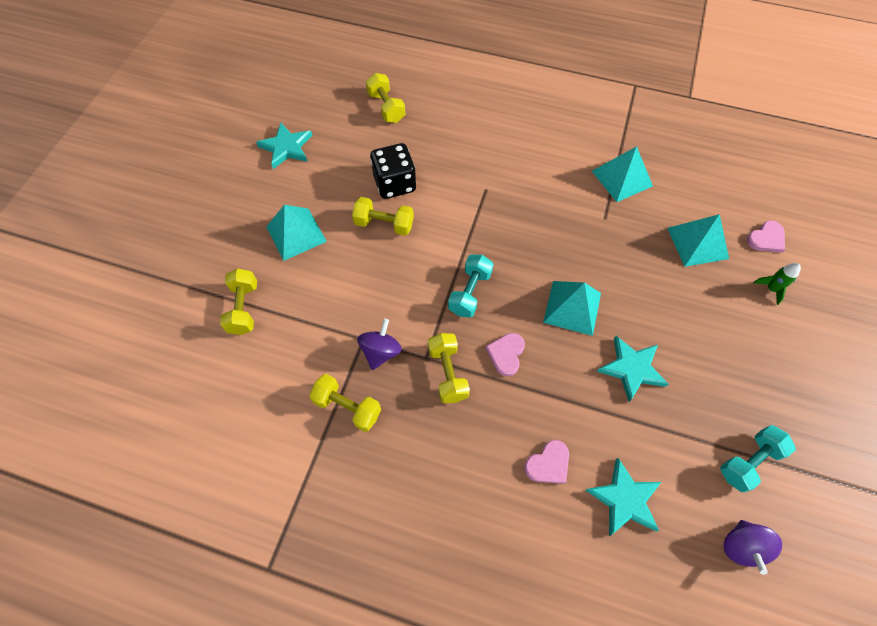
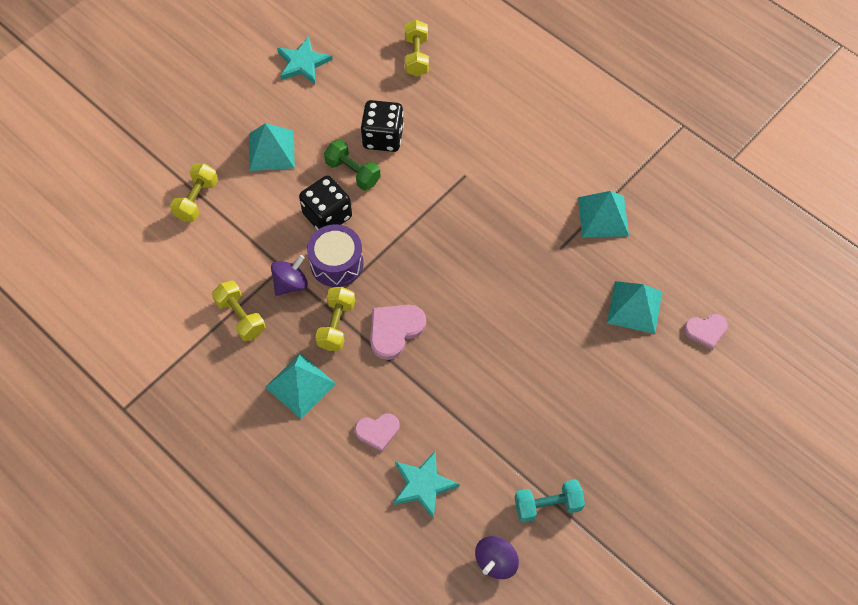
camera: 25 degrees right, 0 degrees up
yellow dumbbell [352,197,414,236] -> green dumbbell [324,140,381,190]
turquoise dumbbell [448,255,493,317] -> none
pink heart [485,333,525,376] -> pink heart [370,305,426,360], size x1.50
turquoise pyramid [543,281,601,336] -> turquoise pyramid moved to [265,353,336,419]
turquoise star [597,336,668,402] -> none
green rocket [753,263,801,305] -> none
none -> black dice [299,175,352,230]
none -> purple drum [307,224,363,287]

